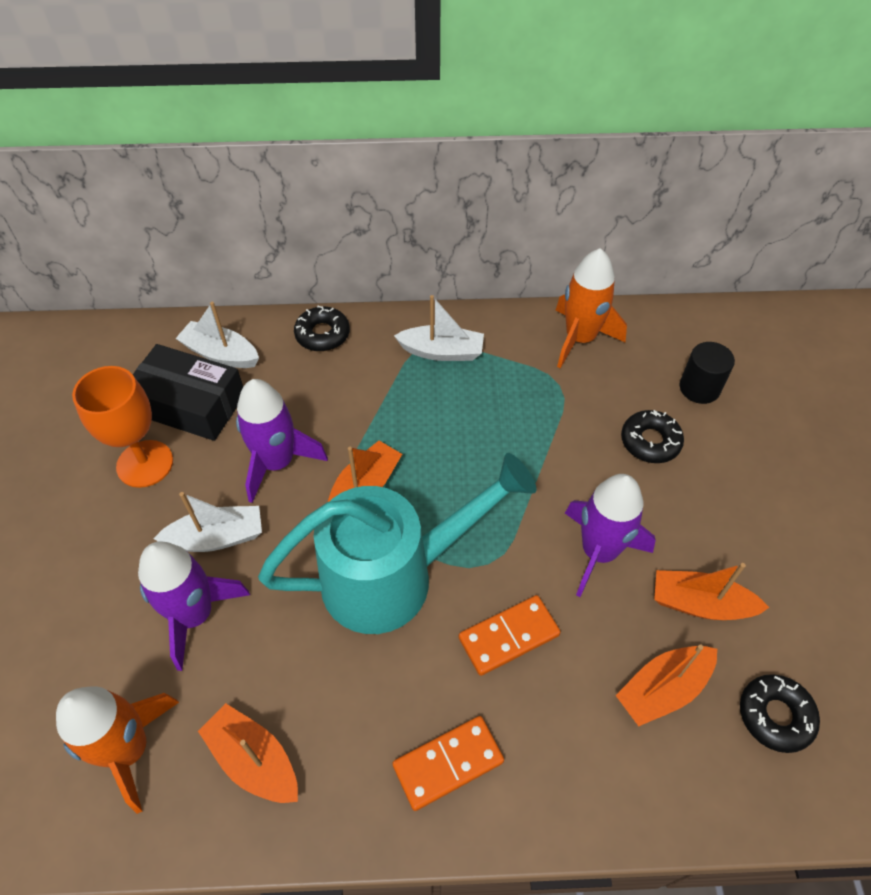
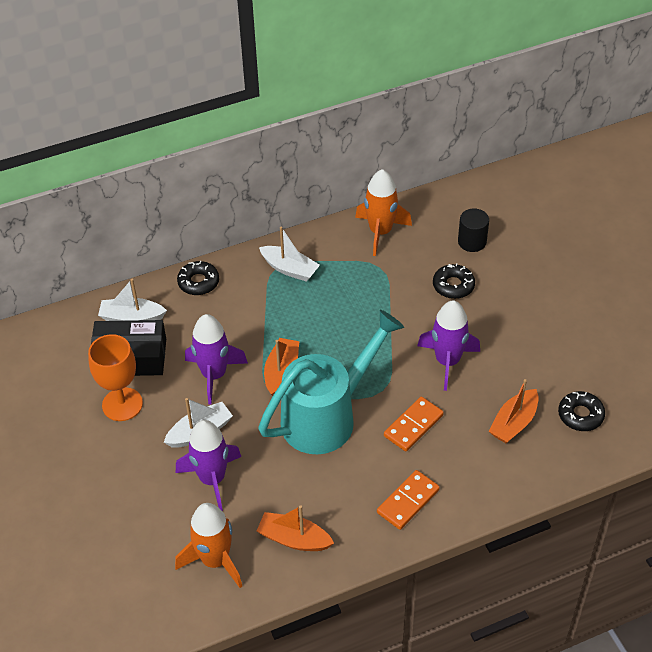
camera: 20 degrees left, 5 degrees down
white boat [394,295,484,361] -> white boat turned 45 degrees clockwise [259,227,320,282]
orange boat [654,563,769,620] -> none

